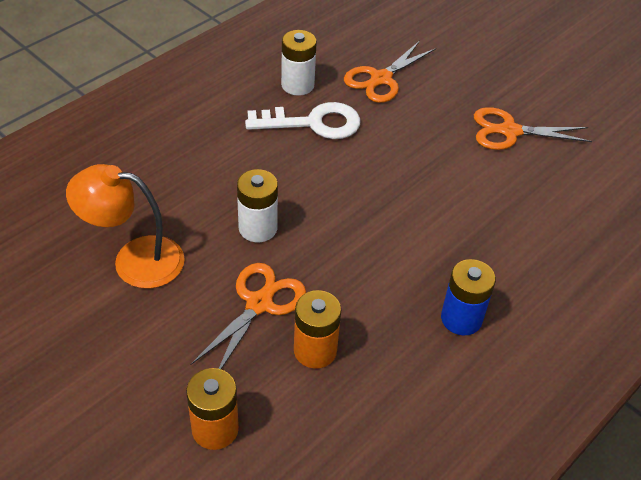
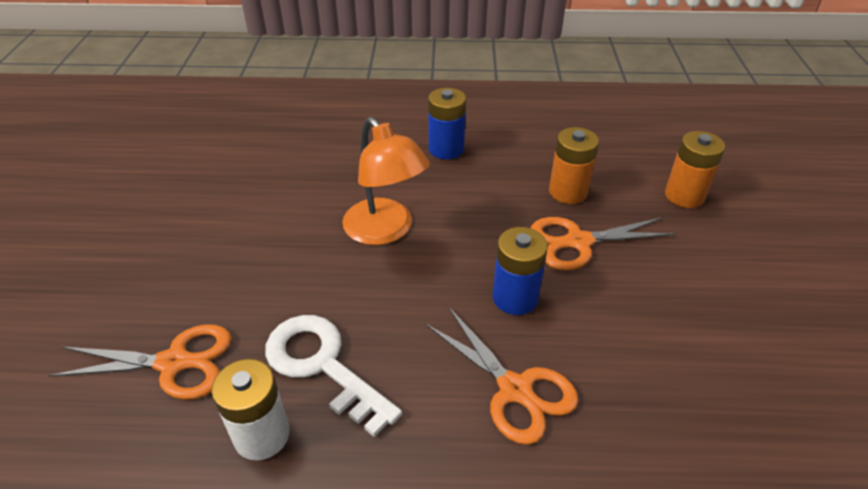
camera: 130 degrees left, 5 degrees down
orange lamp [66,164,185,289] -> orange lamp moved to [342,117,430,245]
white battery [237,169,278,242] -> blue battery [493,227,548,315]
orange scissors [474,107,592,150] -> orange scissors moved to [425,307,579,445]

